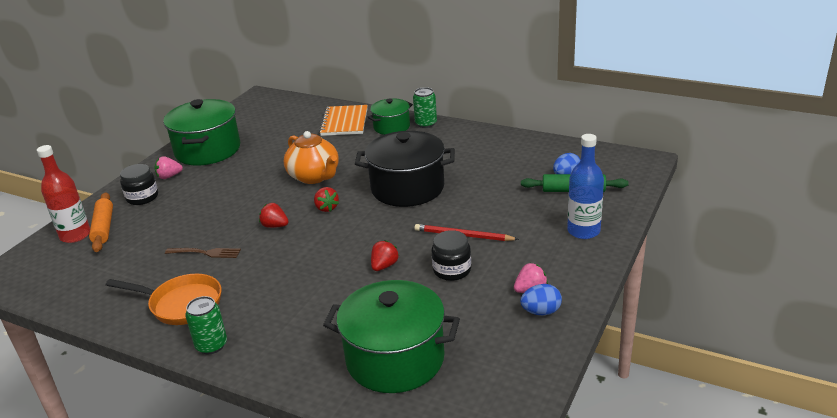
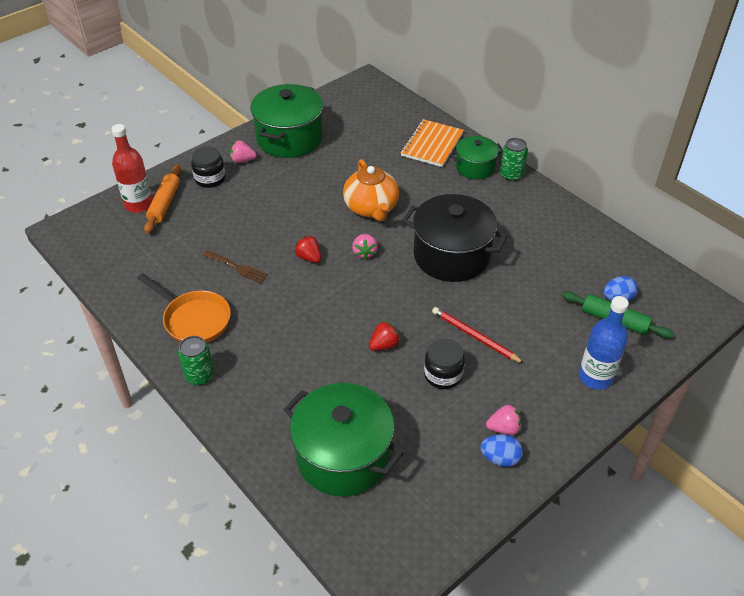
camera: 20 degrees right, 15 degrees up
red strawberry [314,187,339,212] -> pink strawberry [352,234,378,260]

